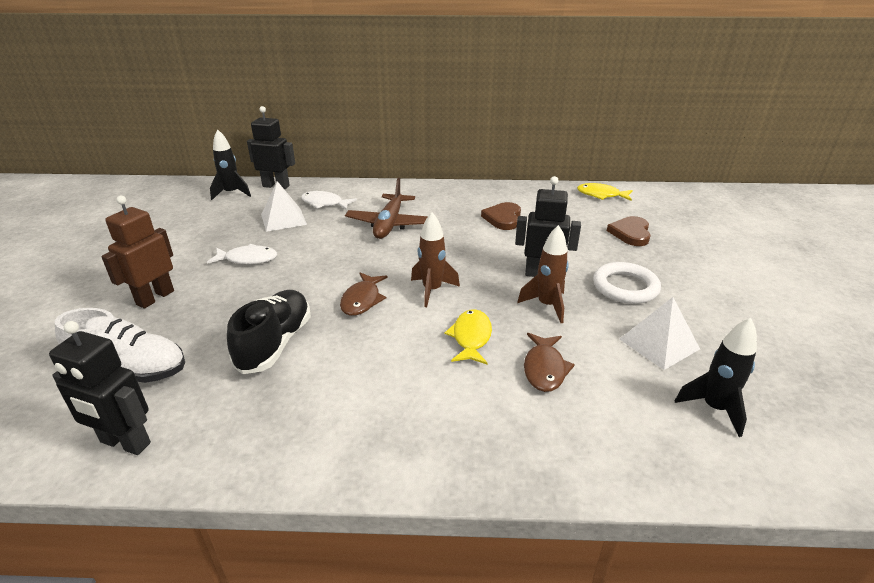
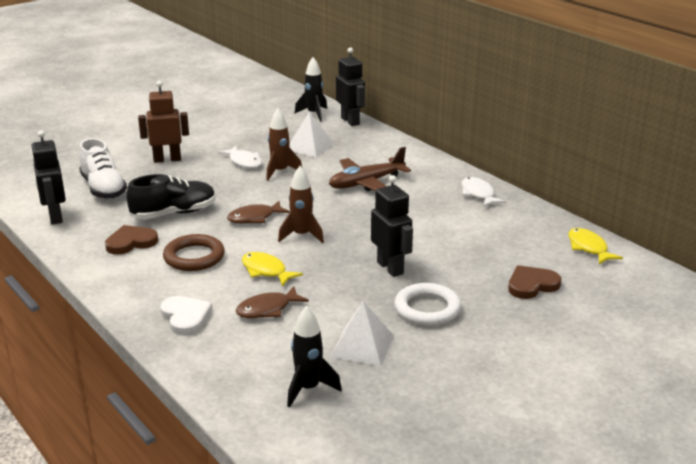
camera: 50 degrees right, 5 degrees down
white fish [301,191,357,209] -> white fish moved to [461,177,506,207]
yellow fish [445,309,492,364] -> yellow fish turned 105 degrees counterclockwise [242,252,303,287]
brown heart [481,202,521,230] -> brown heart moved to [105,225,158,255]
brown rocket [517,225,569,323] -> brown rocket moved to [266,108,302,181]
none -> white heart [160,296,213,335]
none -> brown ring [163,234,225,271]

